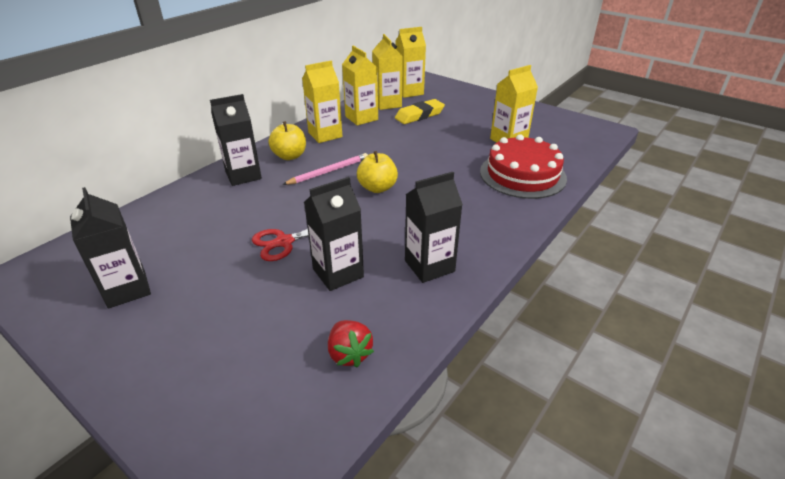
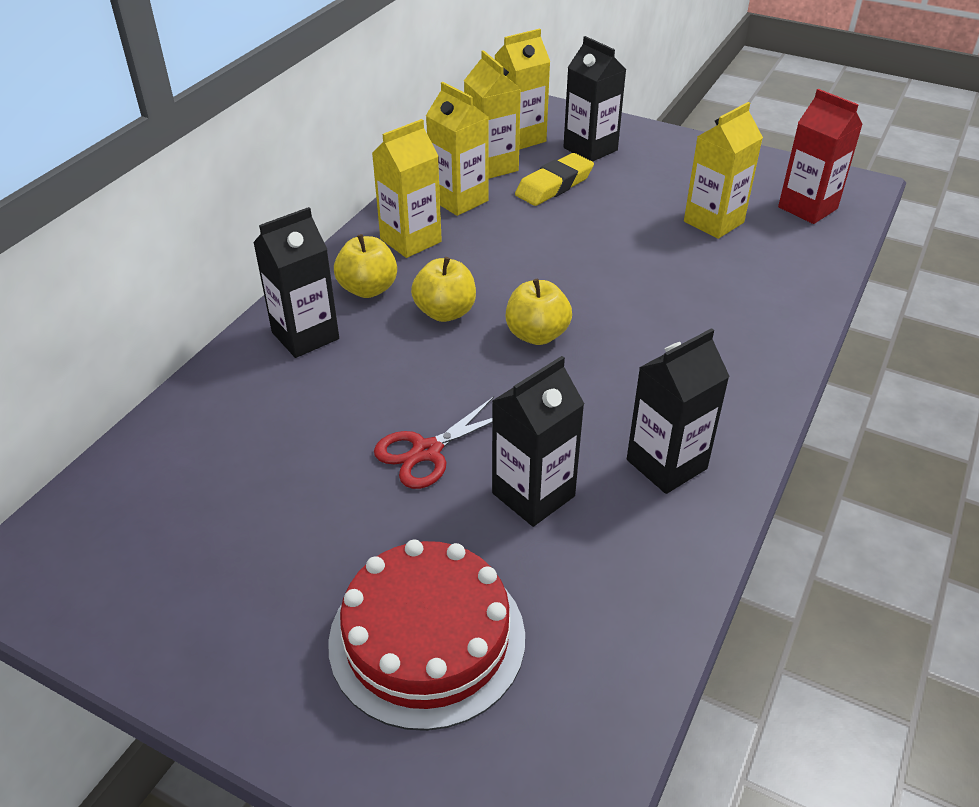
camera: 10 degrees left, 5 degrees up
black carton [70,187,151,308] -> black carton moved to [563,36,626,162]
pink pencil [282,153,368,185] -> yellow apple [411,257,476,322]
red strawberry [328,320,374,367] -> none
red cake [480,134,567,199] -> red cake moved to [328,540,525,731]
none -> red carton [778,89,863,224]

